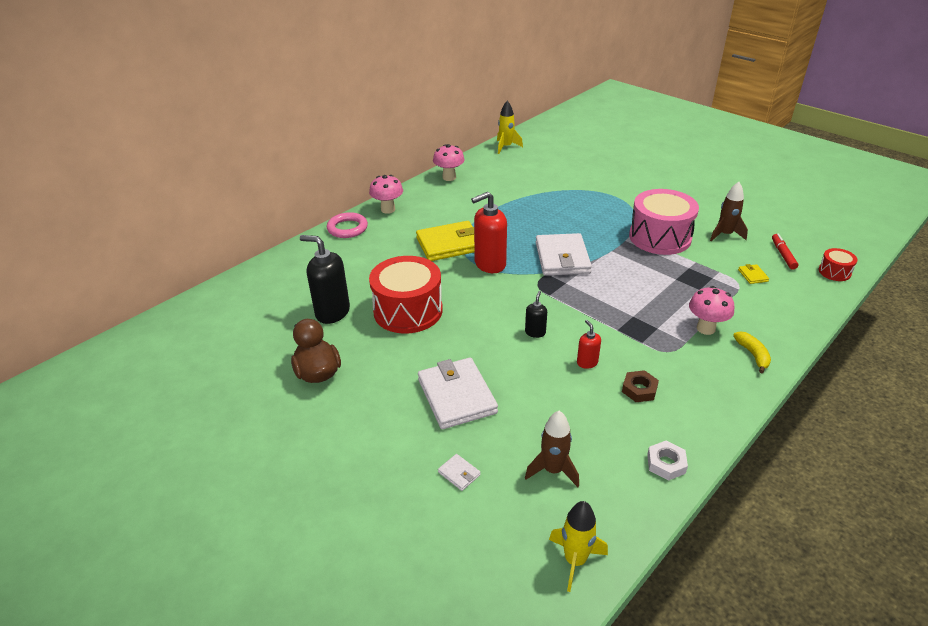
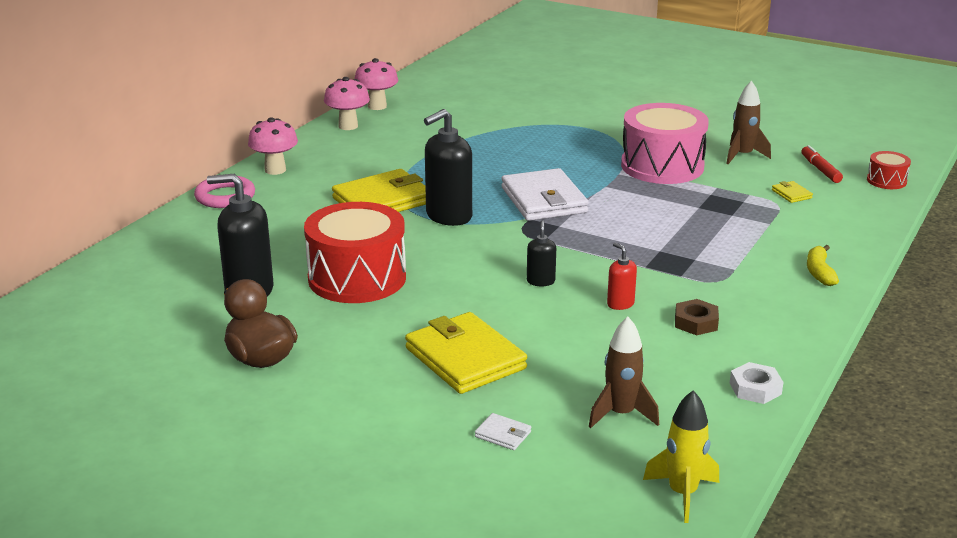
camera: 15 degrees left, 10 degrees down
white wallet [418,357,498,429] -> yellow wallet [405,312,527,394]
red soap dispenser [471,192,507,273] -> black soap dispenser [424,109,472,226]
yellow rocket [497,101,523,154] -> none
pink mushroom [689,286,734,335] -> pink mushroom moved to [355,58,398,110]
yellow banana [733,331,771,373] -> yellow banana turned 150 degrees counterclockwise [807,245,839,286]

